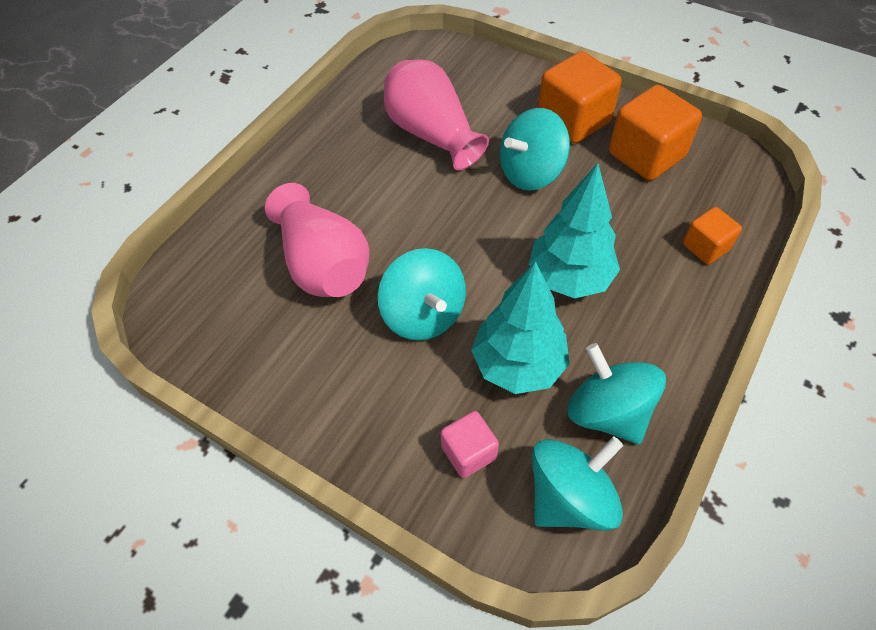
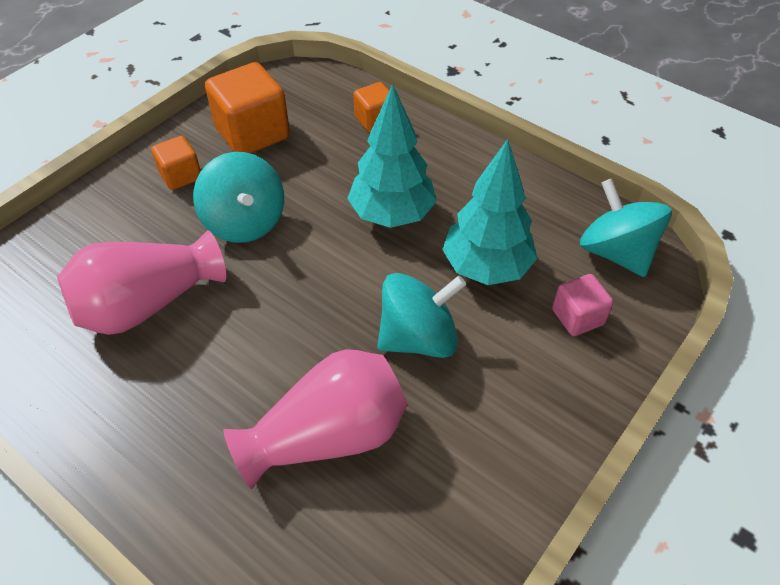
camera: 85 degrees left, 5 degrees down
orange cube [538,51,622,143] -> orange cube [151,136,201,190], size x0.56
turquoise spinning top [567,343,666,444] -> none

